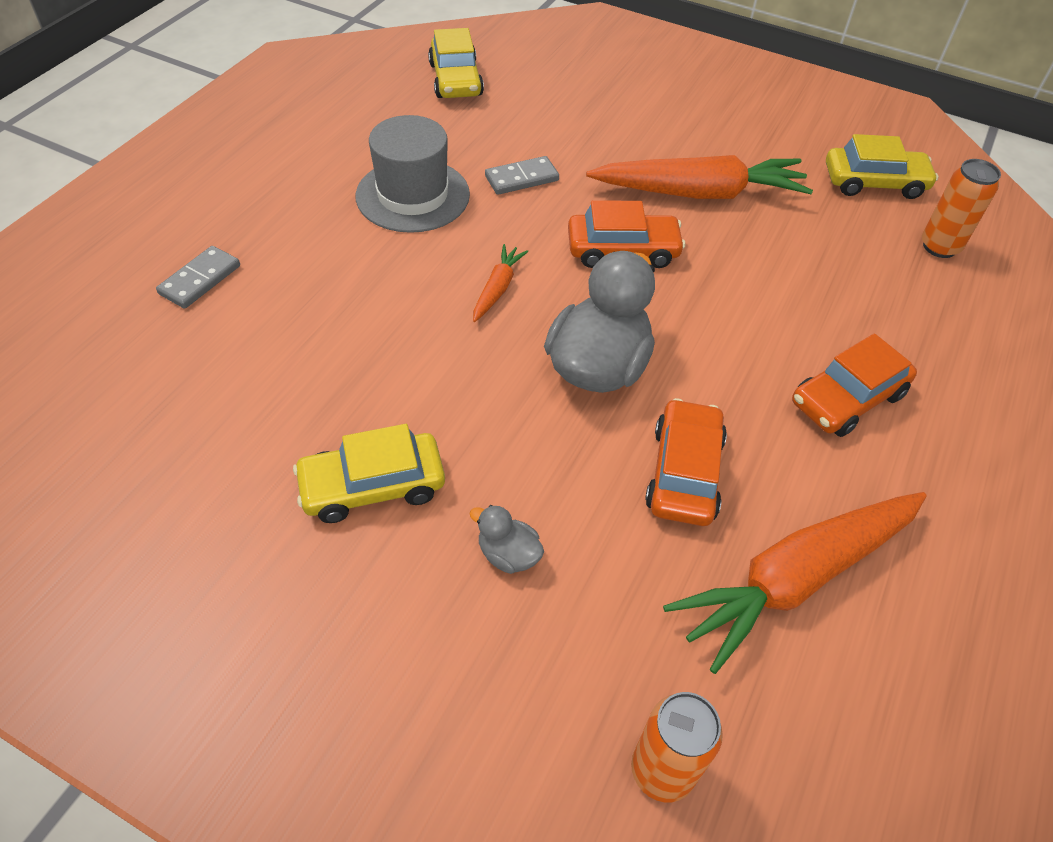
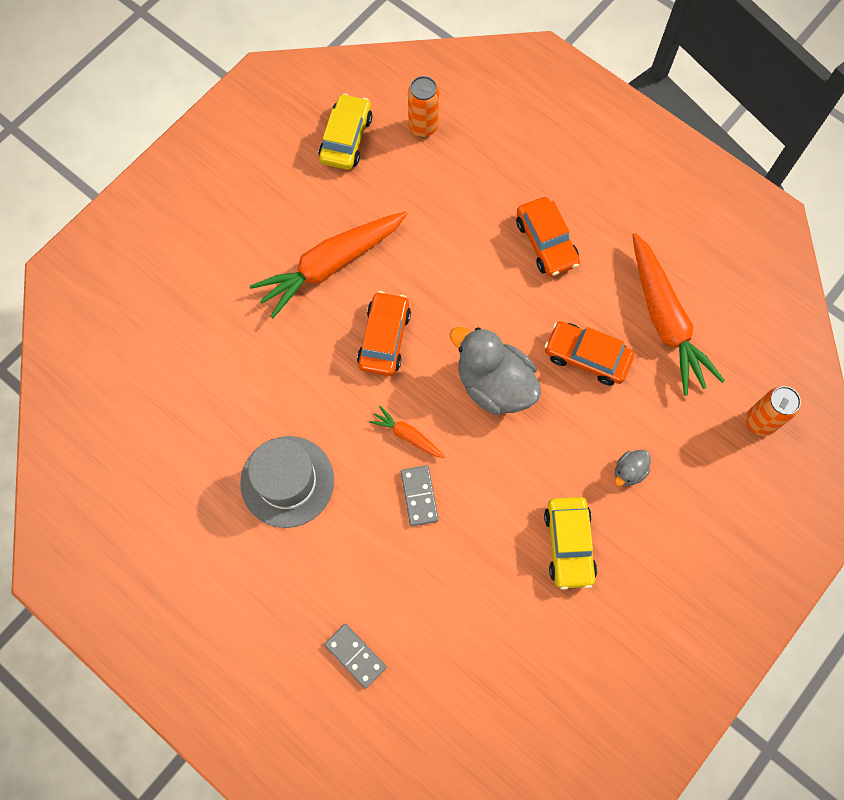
camera: 75 degrees left, 20 degrees up
yellow car [428,28,484,98] -> none
grey domino [485,156,559,195] -> grey domino moved to [401,465,439,526]
orange carrot [586,155,813,199] -> orange carrot turned 135 degrees counterclockwise [250,211,408,318]

